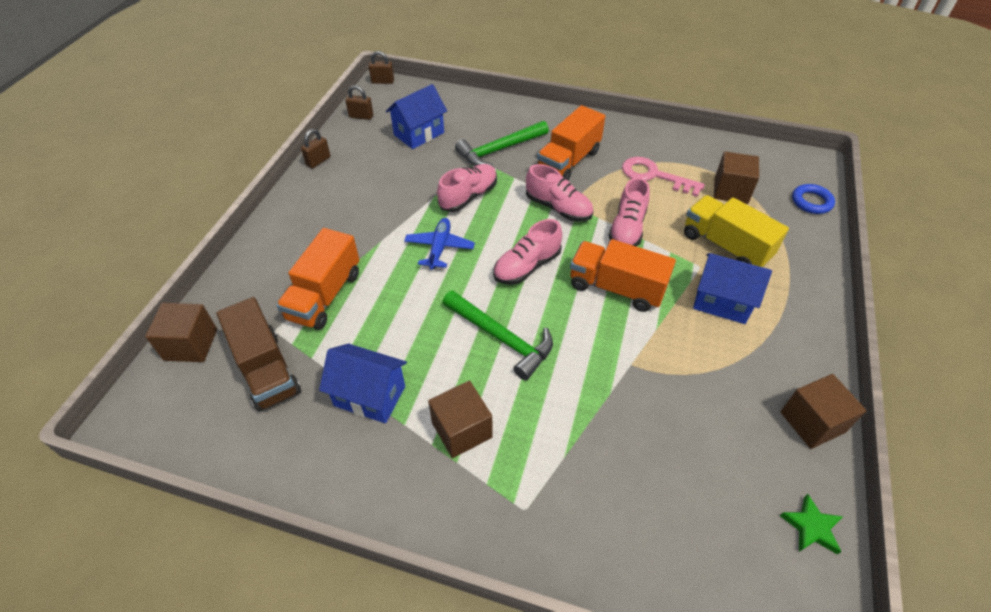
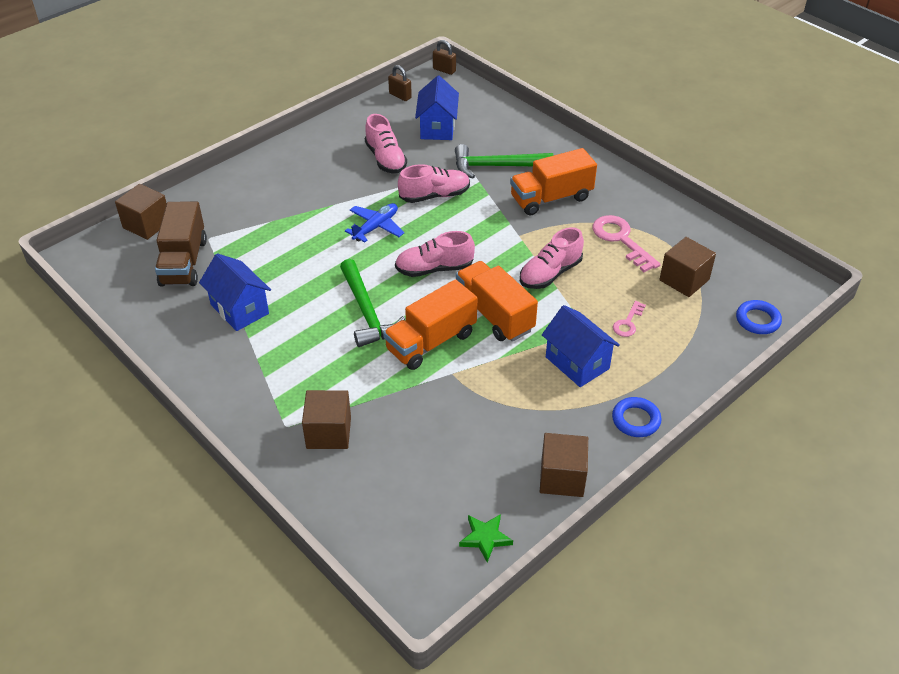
camera: 30 degrees right, 5 degrees down
orange truck [276,228,359,330] -> orange truck moved to [383,279,477,370]
brown padlock [301,129,331,169] -> none
blue house [386,84,447,149] -> blue house turned 75 degrees counterclockwise [415,75,459,140]
brown cube [428,380,493,458] -> brown cube moved to [302,390,351,449]
pink shoe [526,164,593,221] -> pink shoe moved to [365,114,407,173]
yellow truck [684,195,789,267] -> pink key [613,301,646,337]
none -> blue ring [612,397,661,437]

